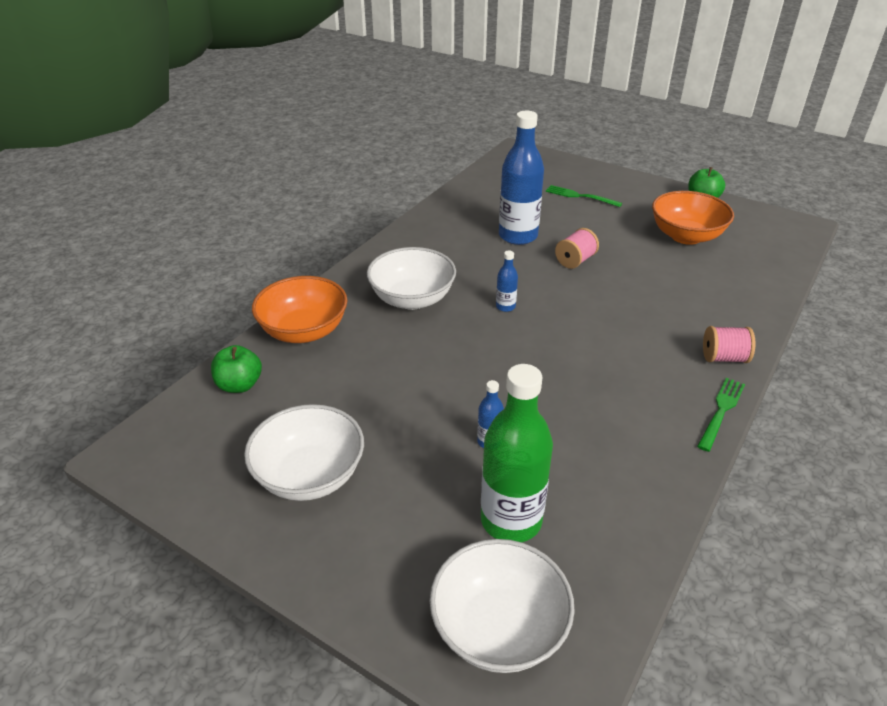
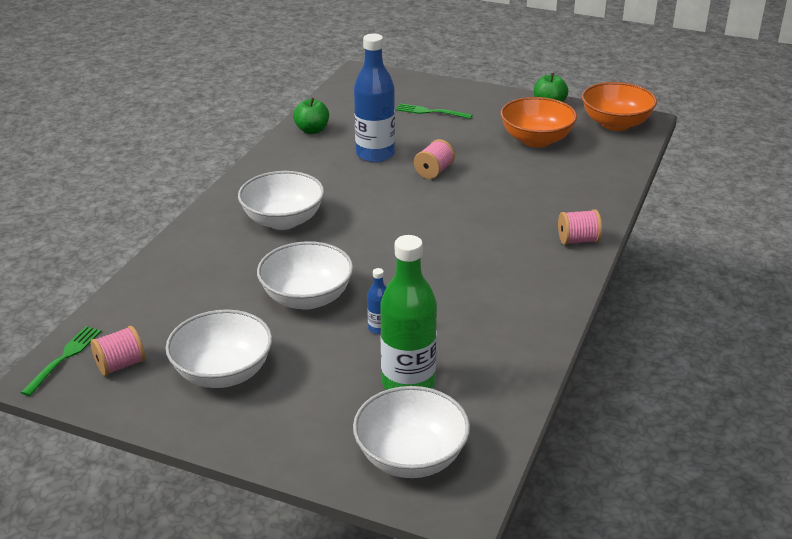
camera: 10 degrees left, 5 degrees down
green apple [211,345,262,393] -> green apple moved to [293,98,329,134]
orange bowl [252,276,348,343] -> orange bowl moved to [582,82,657,131]
blue bottle [496,250,518,312] -> none
green fork [697,378,745,452] -> green fork moved to [21,326,102,396]
none -> pink spool [91,326,145,376]
none -> white bowl [257,241,353,310]

